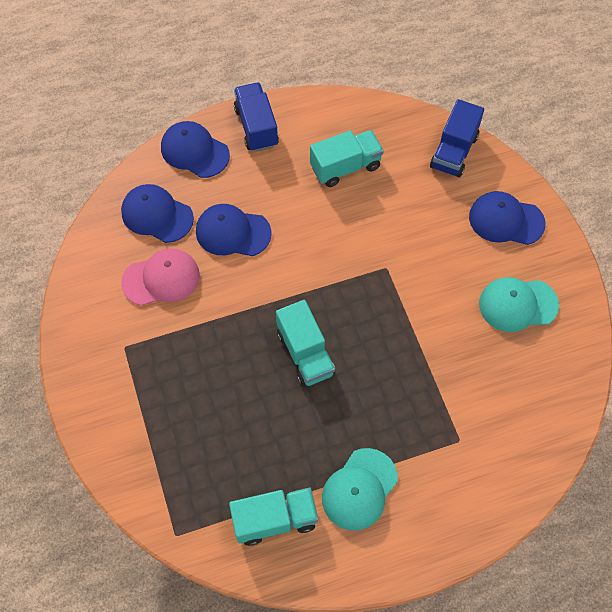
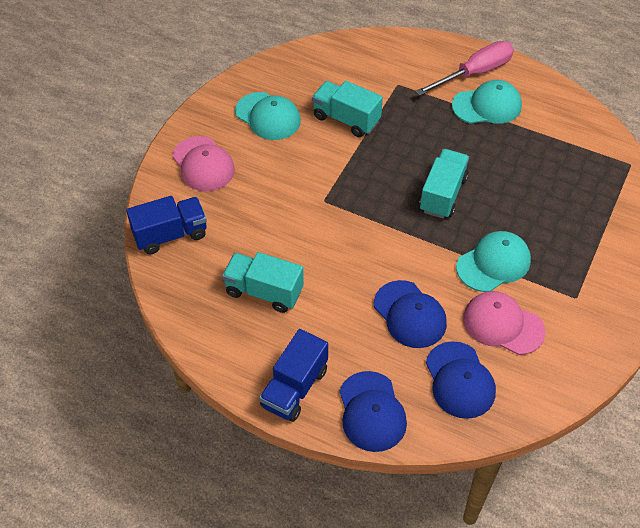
camera: 135 degrees left, 10 degrees down
turquoise truck [229,488,318,546] -> turquoise truck moved to [312,81,383,137]
blue cap [469,191,546,245] -> pink cap [172,136,235,191]
none -> pink screwdriver [415,41,514,96]
none -> turquoise cap [456,231,531,292]

